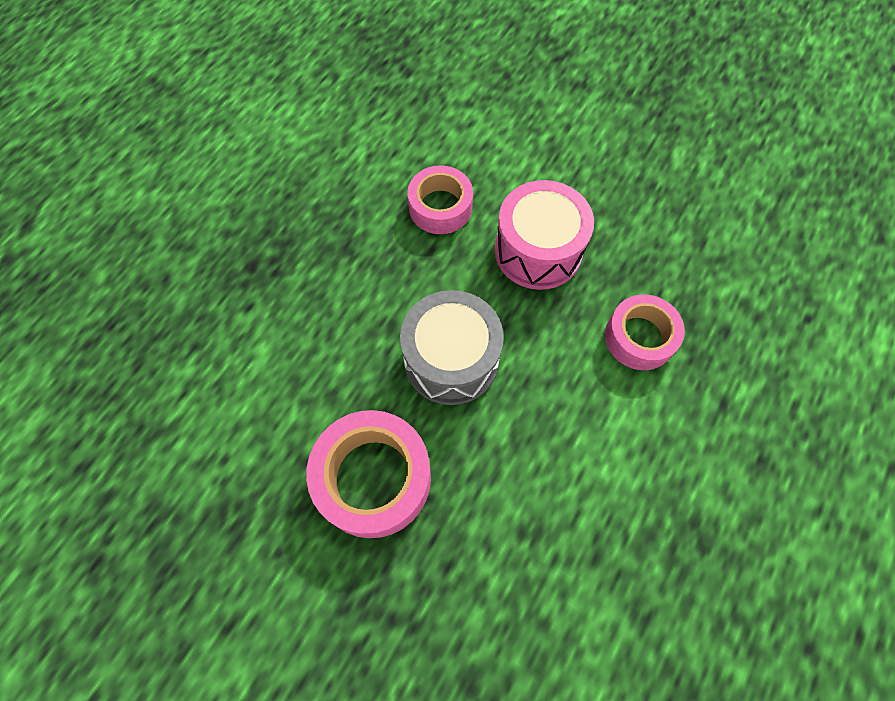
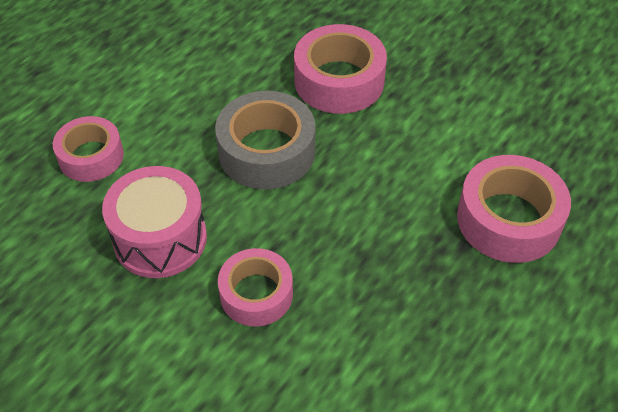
camera: 175 degrees left, 15 degrees down
grey drum [400,290,504,405] -> grey tape [215,91,315,190]
none -> pink tape [457,155,571,263]

